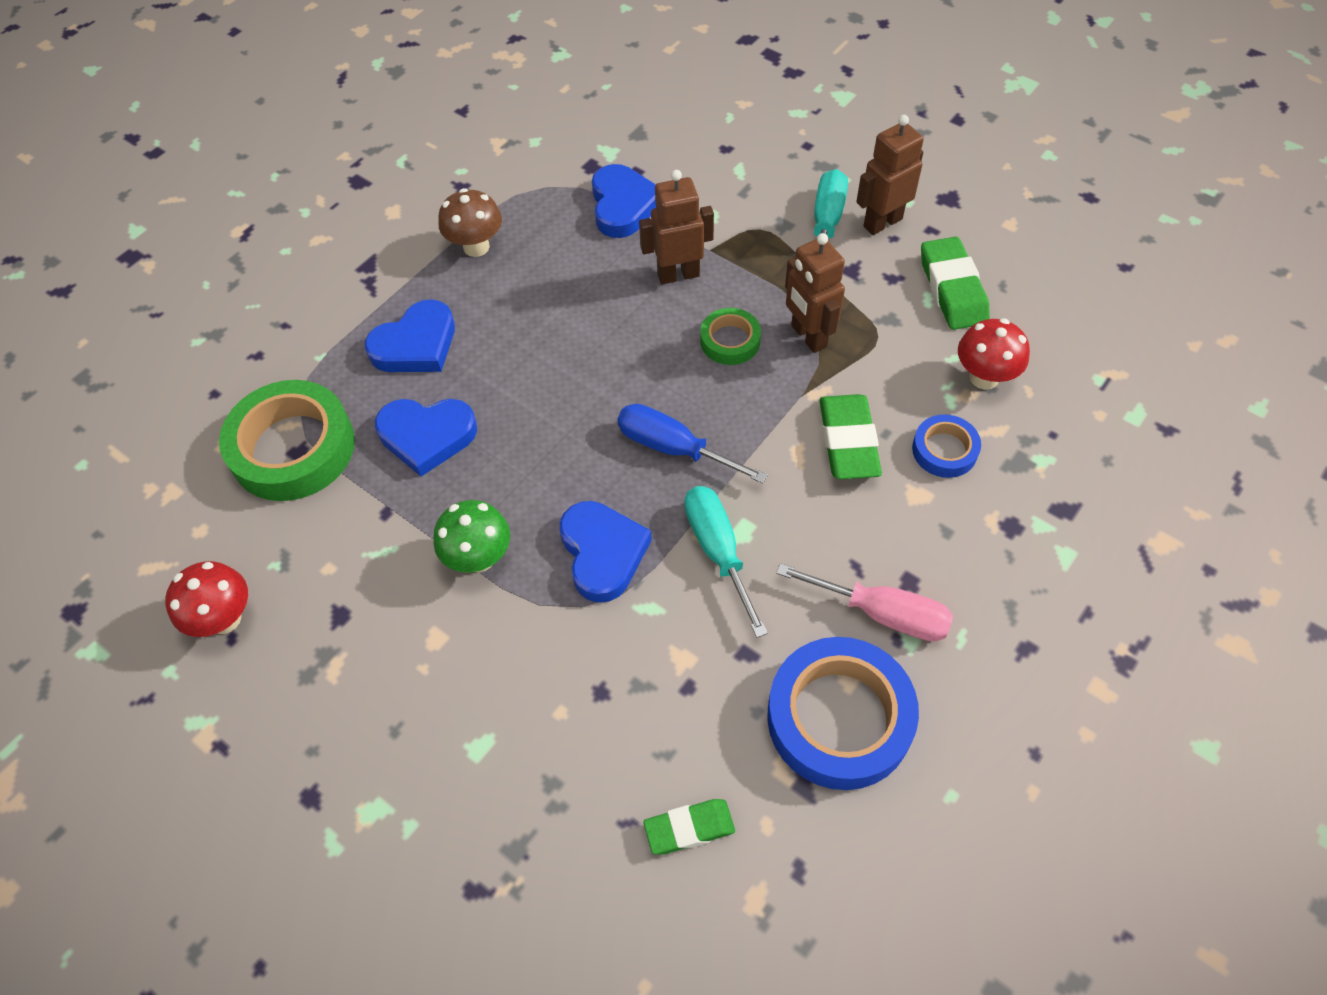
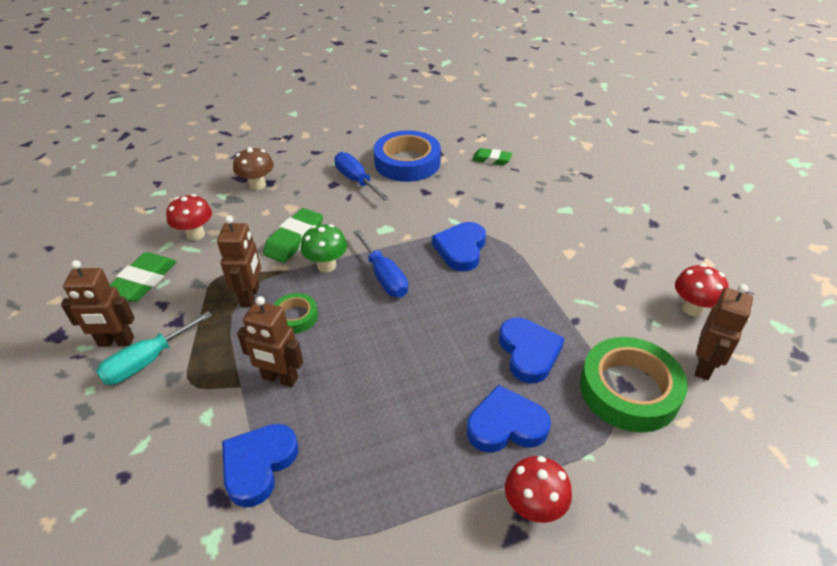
camera: 150 degrees left, 15 degrees down
blue heart [375,399,477,477] -> blue heart turned 45 degrees clockwise [499,318,565,383]
green mushroom [433,500,510,573] -> green mushroom moved to [301,224,347,273]
brown mushroom [439,188,502,257] -> brown mushroom moved to [233,147,274,190]
turquoise screwdriver [684,486,768,638] -> none
pink screwdriver [776,563,953,642] -> blue screwdriver [334,152,389,201]
blue tape [912,414,981,478] -> none
none -> red mushroom [505,456,572,523]
none -> brown robot [695,284,753,380]

